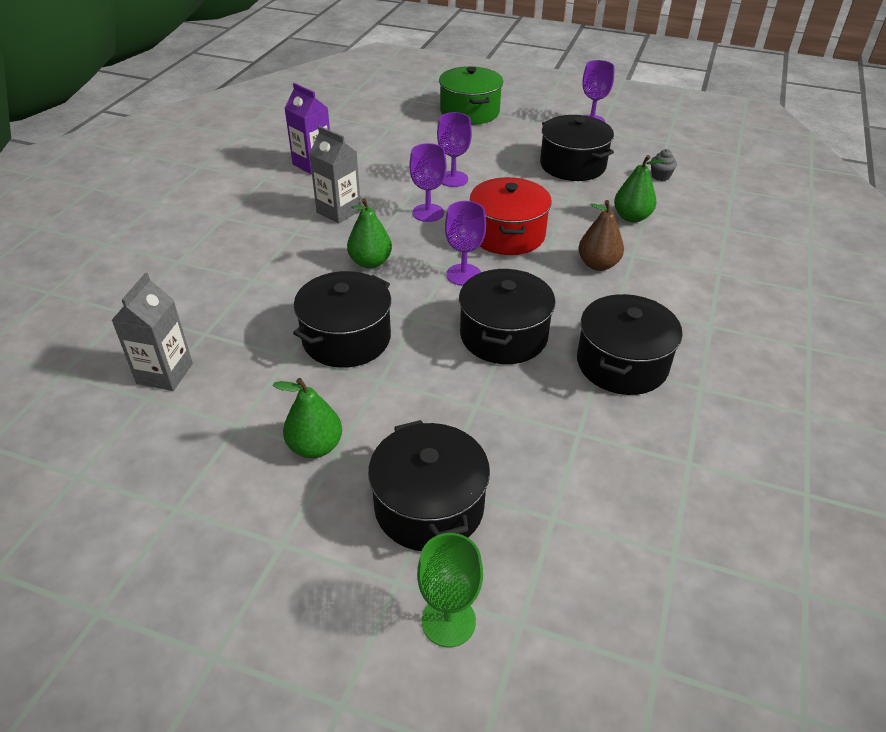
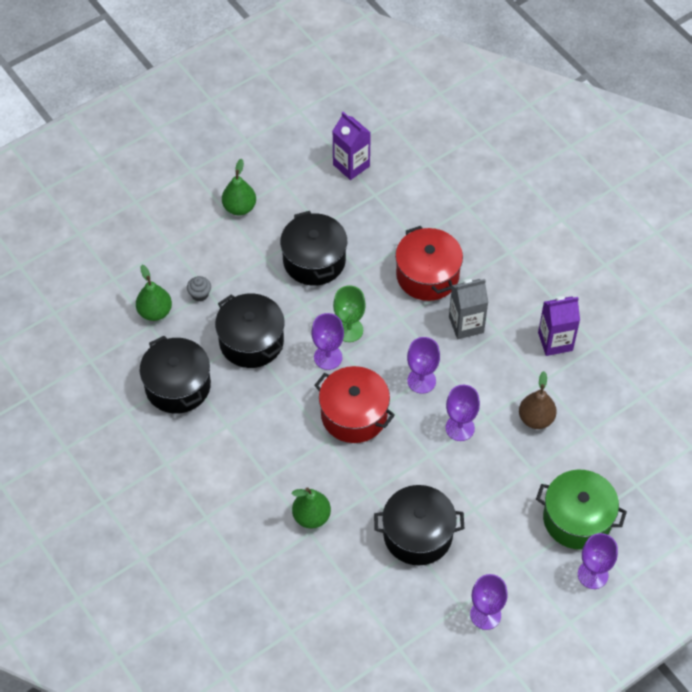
camera: 125 degrees right, 15 degrees up
grey carton [111,273,193,391] -> purple carton [333,112,371,180]
green pear [347,198,392,269] -> green pear moved to [136,265,172,321]
black pot [368,420,490,551] -> none
green goblet [417,533,483,647] -> green goblet moved to [333,285,366,342]
brown pear [578,200,624,271] -> brown pear moved to [519,371,557,429]
grey cupcake [651,149,677,181] -> grey cupcake moved to [187,276,211,301]
none -> red pot [395,226,463,301]
none -> purple goblet [578,533,618,589]

